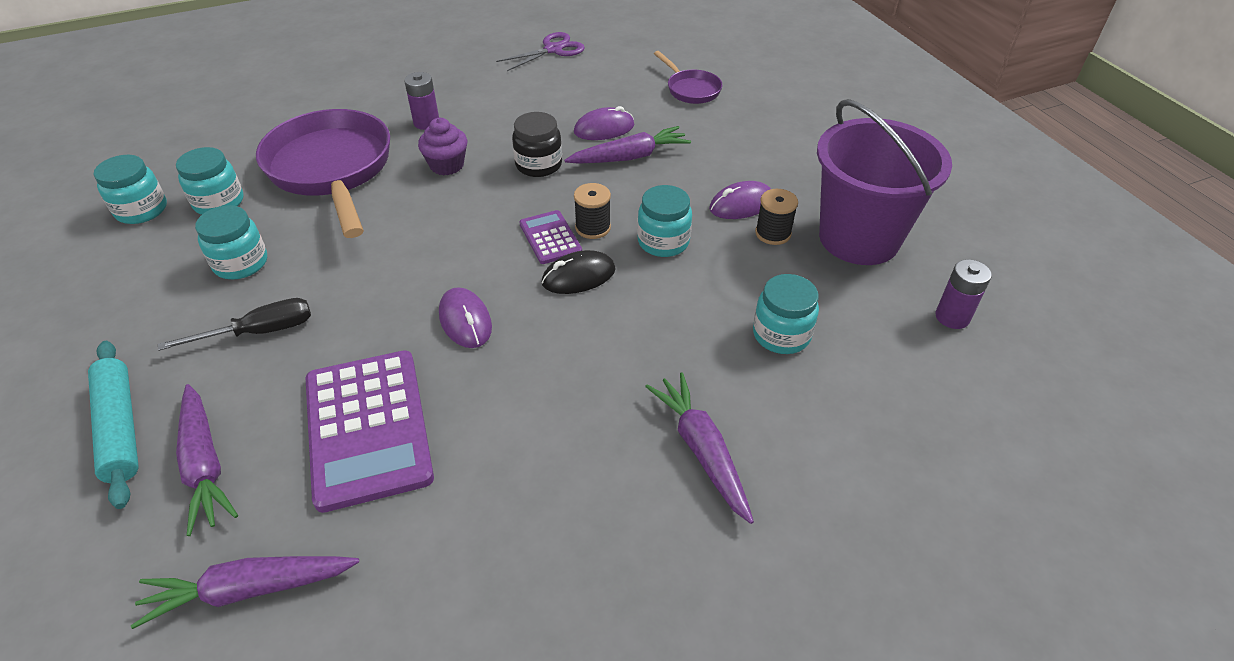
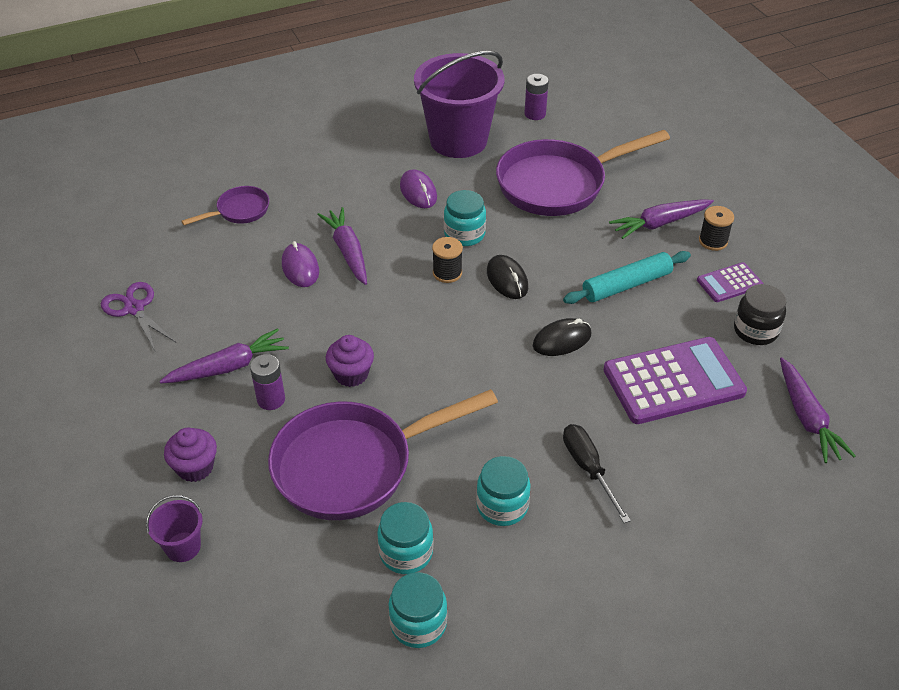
camera: 90 degrees left, 0 degrees up
turquoise rolling pin [88,341,139,509] -> turquoise rolling pin moved to [563,251,691,304]
purple carrot [176,384,238,536] -> purple carrot moved to [160,328,289,384]
purple mouse [439,287,492,348] -> black mouse [533,318,591,356]
black jar [512,112,562,177] -> black jar moved to [734,284,787,345]
purple calculator [519,210,582,264] -> purple calculator moved to [697,262,764,302]
turquoise jar [753,274,819,354] -> purple pan [496,130,670,216]
black spool [755,189,798,245] -> black spool moved to [699,206,734,251]
none -> purple bucket [146,495,203,562]
none -> purple cupcake [164,428,217,482]

